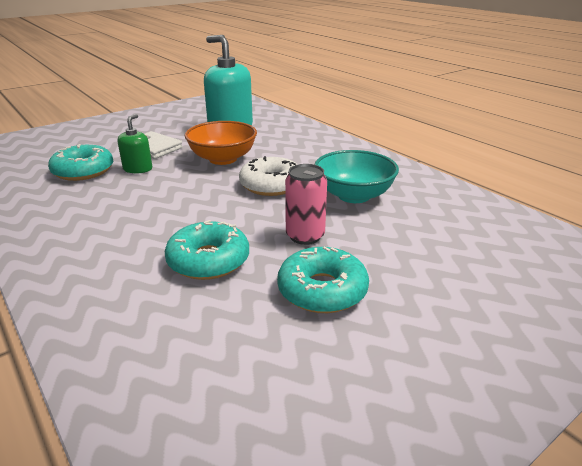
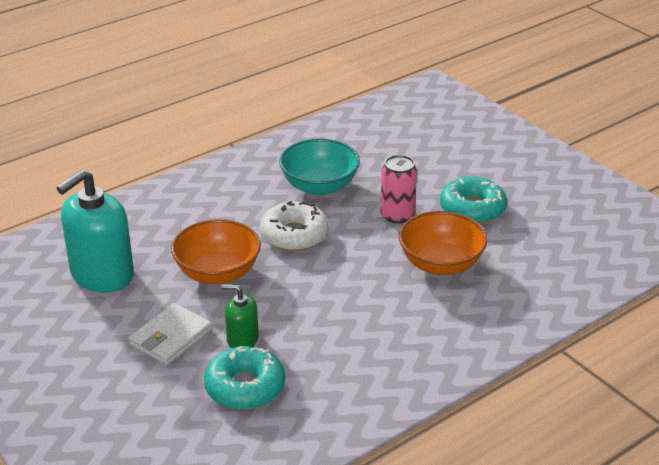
camera: 90 degrees left, 5 degrees up
turquoise donut [164,220,249,280] -> orange bowl [399,211,487,275]

